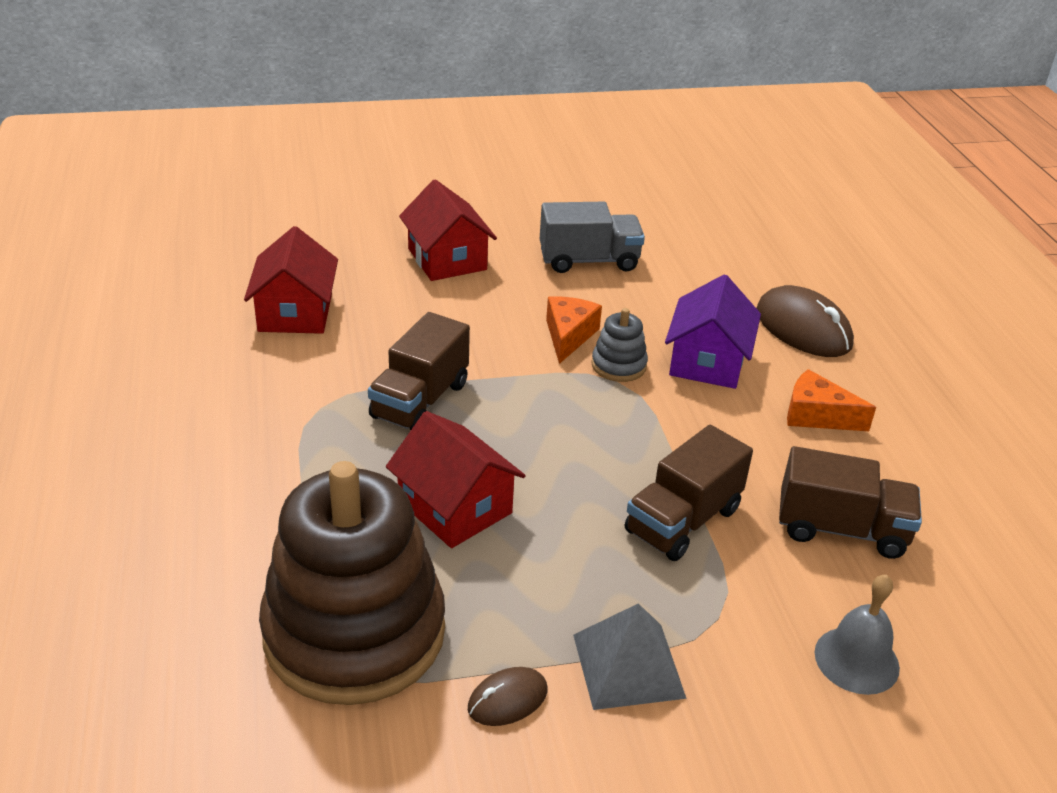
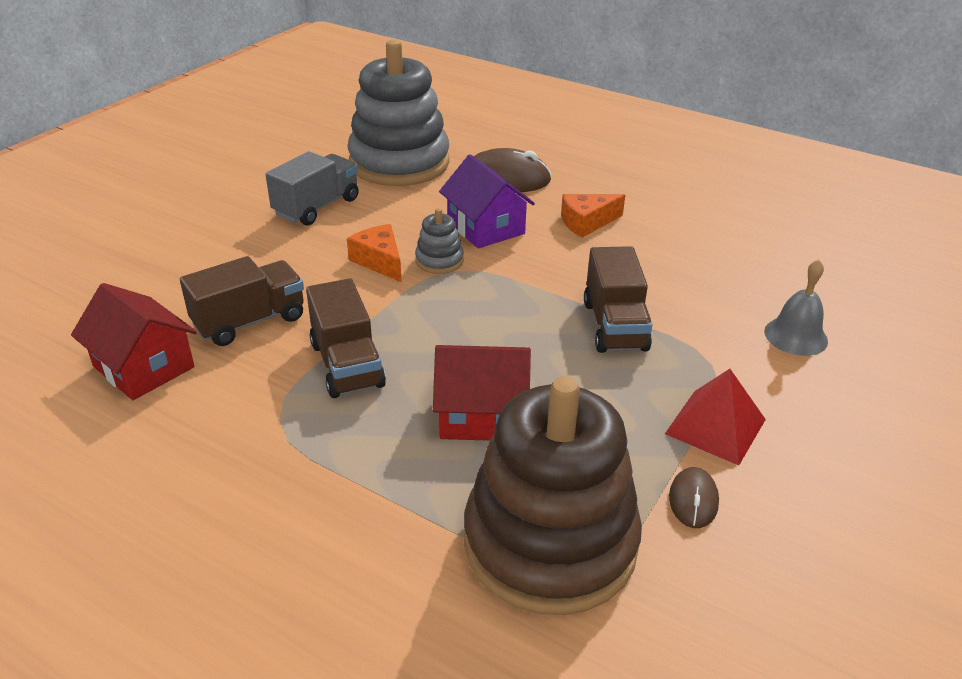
camera: 45 degrees left, 0 degrees up
red house [399,179,497,281] -> none
grey pyramid [573,603,687,710] -> red pyramid [665,369,766,465]
brown truck [779,446,922,559] -> brown truck moved to [180,256,304,346]
none -> grey stacking toy [348,40,450,186]

